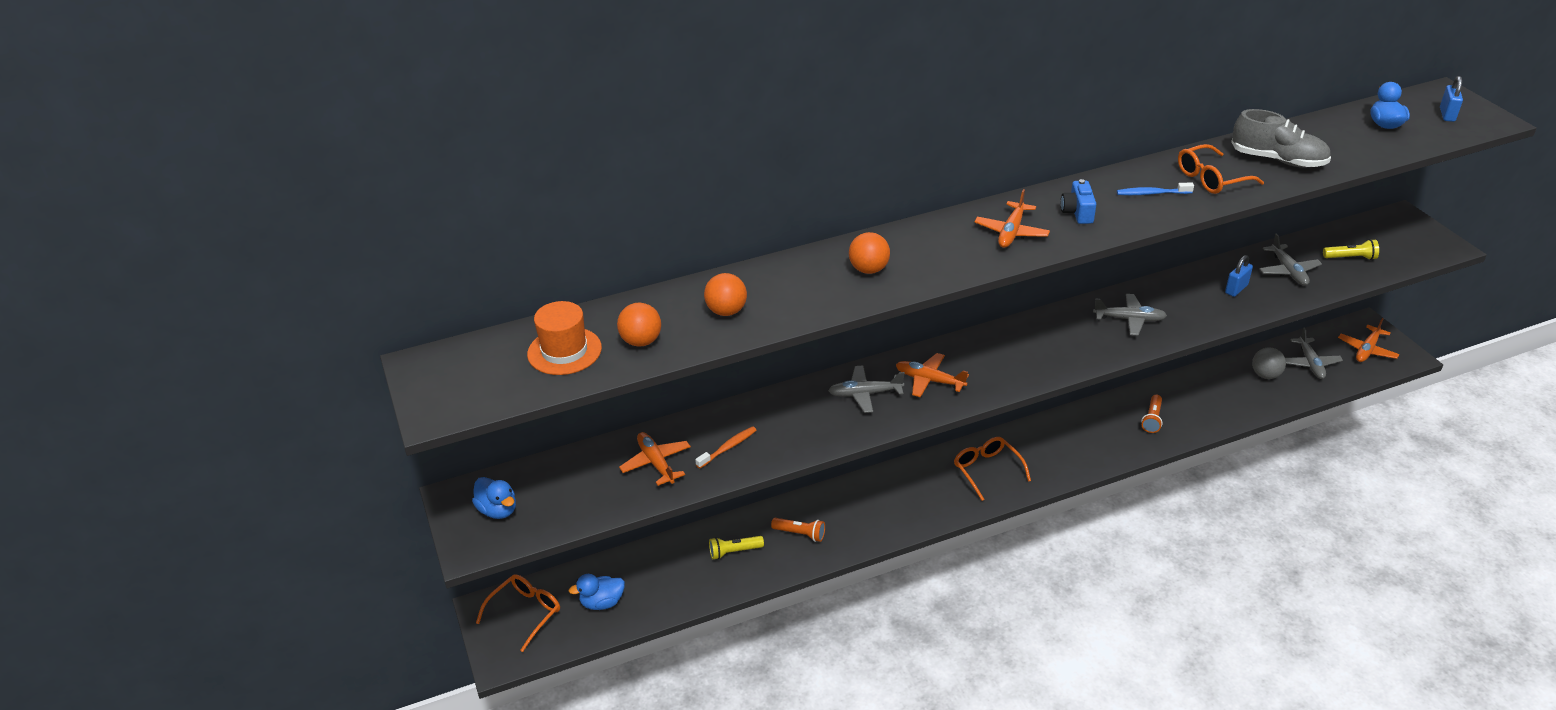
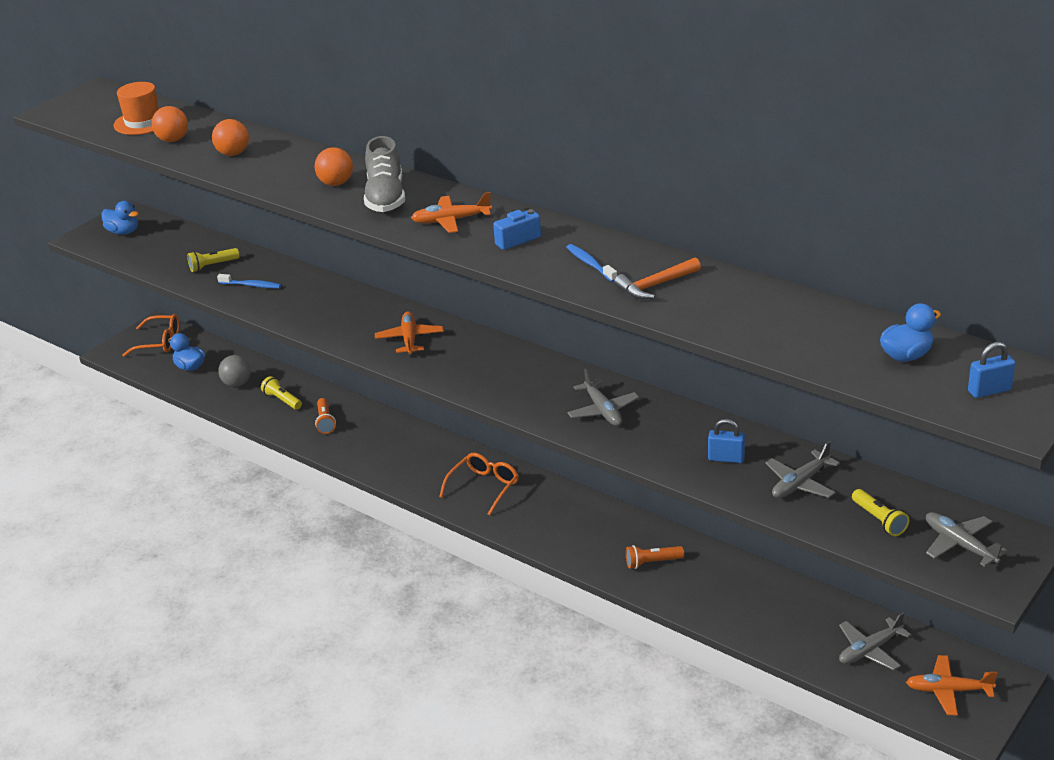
camera: 60 degrees right, 5 degrees down
blue duck [472,477,516,519] -> blue duck turned 75 degrees counterclockwise [101,201,139,235]
orange plane [619,432,691,486] -> yellow flashlight [187,248,240,272]
orange toothbrush [695,426,757,469] -> blue toothbrush [217,274,281,289]
grey plane [828,365,905,413] -> grey plane moved to [926,512,1008,567]
orange glasses [1178,144,1264,194] -> orange hammer [614,257,701,299]
grey shoe [1231,109,1331,168] -> grey shoe moved to [364,136,405,212]
grey ball [1252,347,1286,379] -> grey ball moved to [218,355,251,387]

